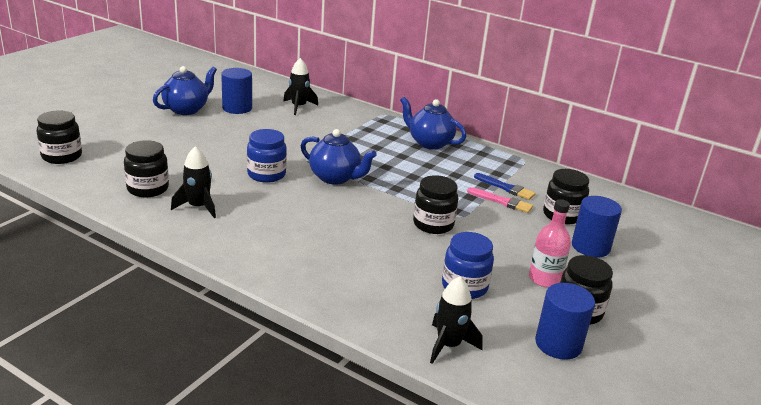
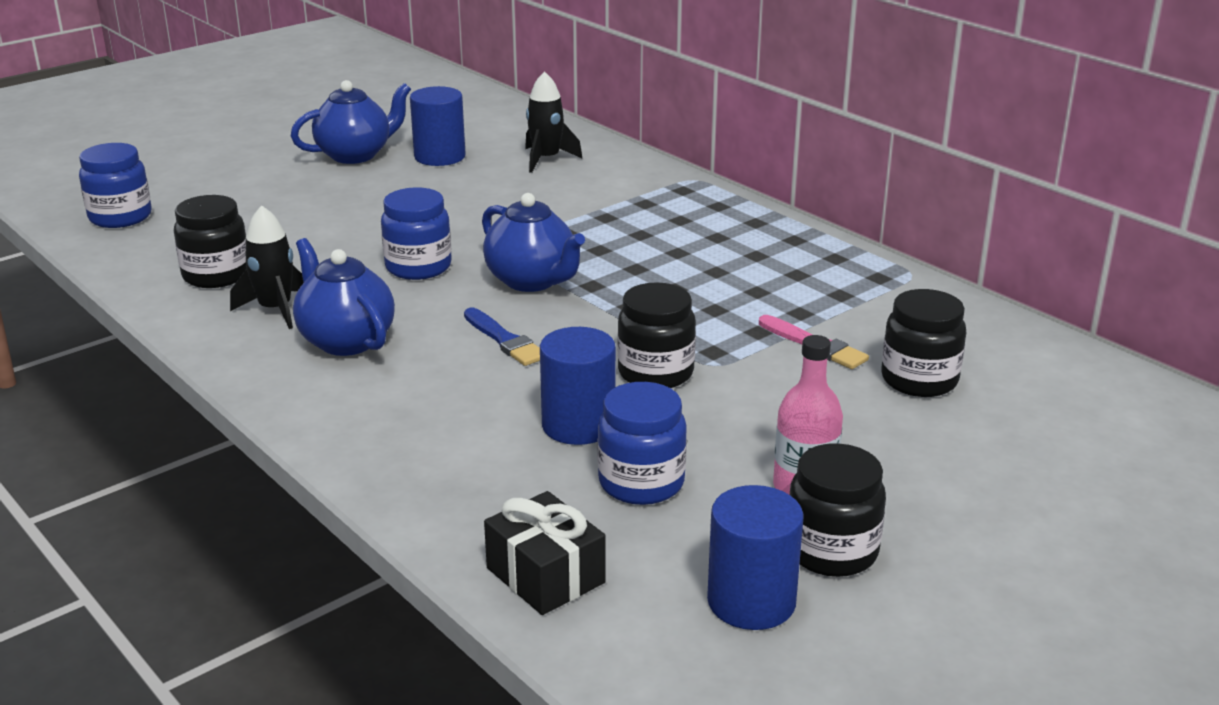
camera: 20 degrees right, 0 degrees up
black jar [37,110,82,164] -> blue jar [79,143,152,228]
blue teapot [400,97,467,149] -> blue teapot moved to [293,238,395,356]
black rocket [430,277,483,364] -> black gift [484,491,606,615]
blue brush [474,173,536,200] -> blue brush moved to [464,308,540,366]
blue cylinder [572,196,622,257] -> blue cylinder moved to [540,327,616,445]

